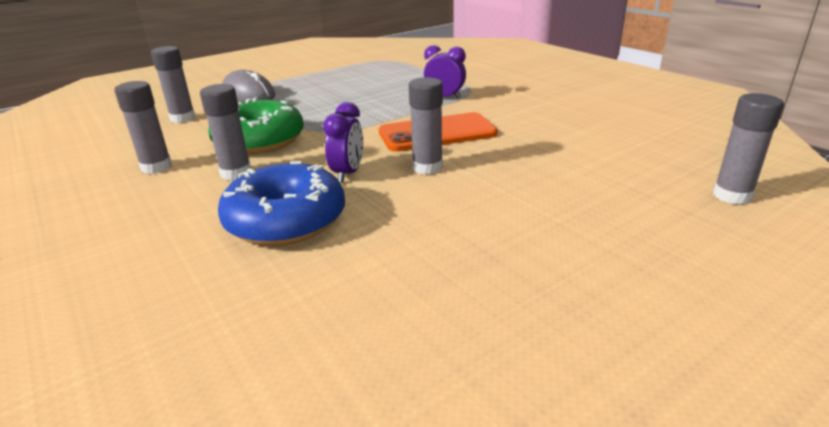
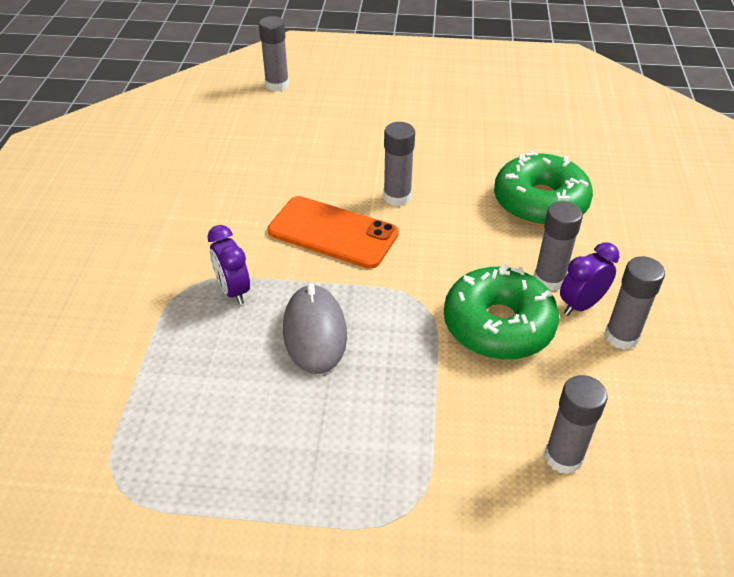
camera: 140 degrees left, 15 degrees up
blue donut [218,161,345,246] -> green donut [494,151,593,226]
grey mouse [222,70,275,102] -> grey mouse moved to [283,283,347,374]
purple clock [323,102,363,183] -> purple clock moved to [560,242,619,315]

